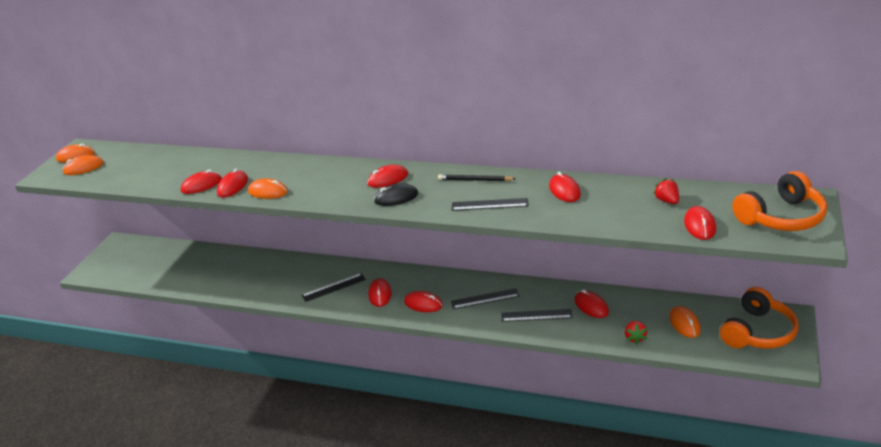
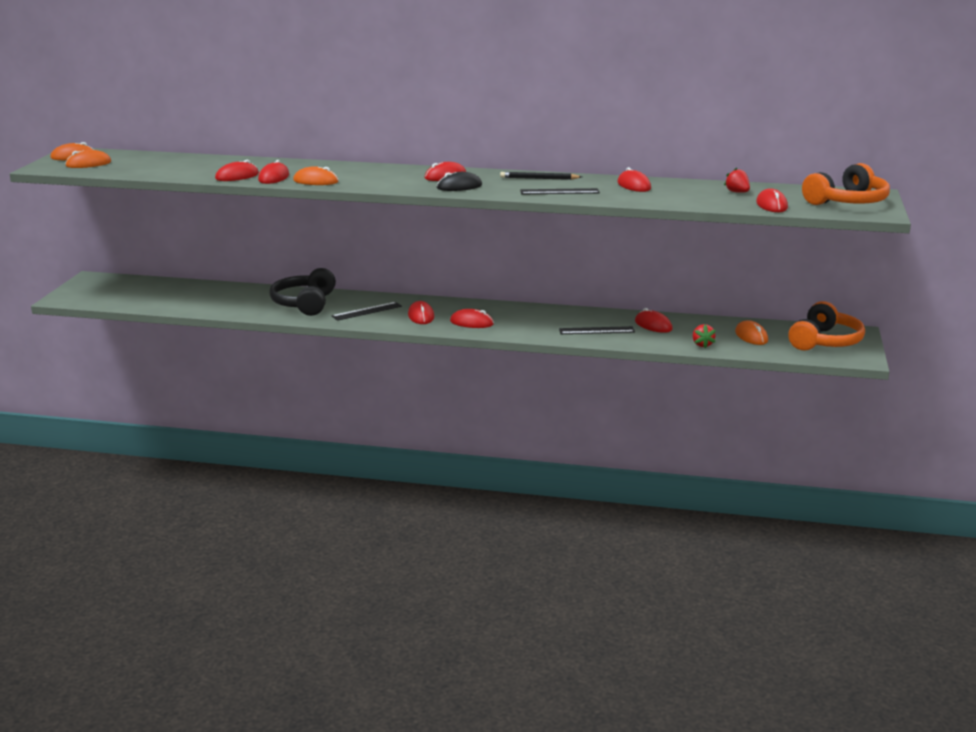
camera: 10 degrees left, 10 degrees down
black ruler [451,288,519,309] -> none
none -> black headphones [269,268,336,316]

